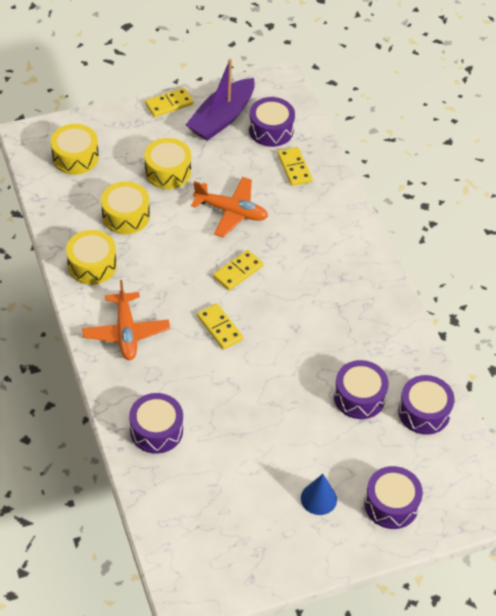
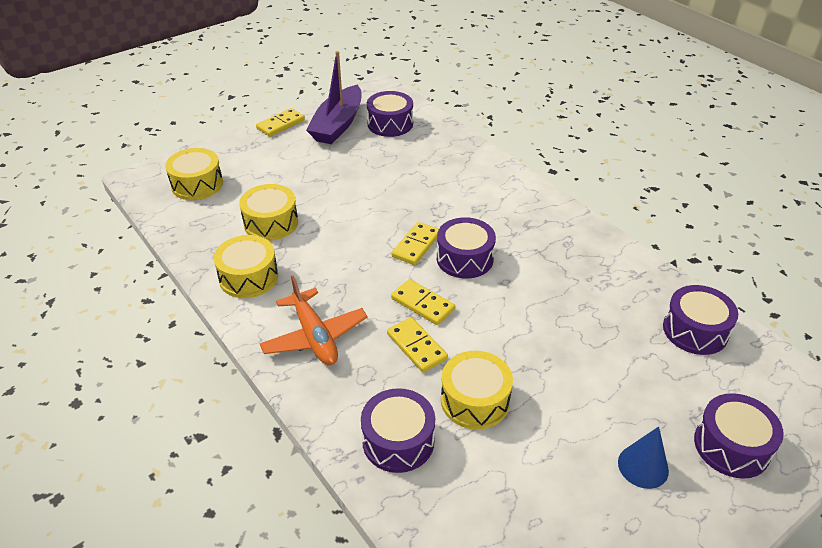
camera: 15 degrees left, 10 degrees down
yellow drum [144,138,191,189] -> yellow drum moved to [441,351,513,430]
orange plane [191,177,268,238] -> none
yellow domino [278,147,313,186] -> yellow domino moved to [387,317,448,372]
purple drum [334,360,389,419] -> purple drum moved to [437,217,496,279]

